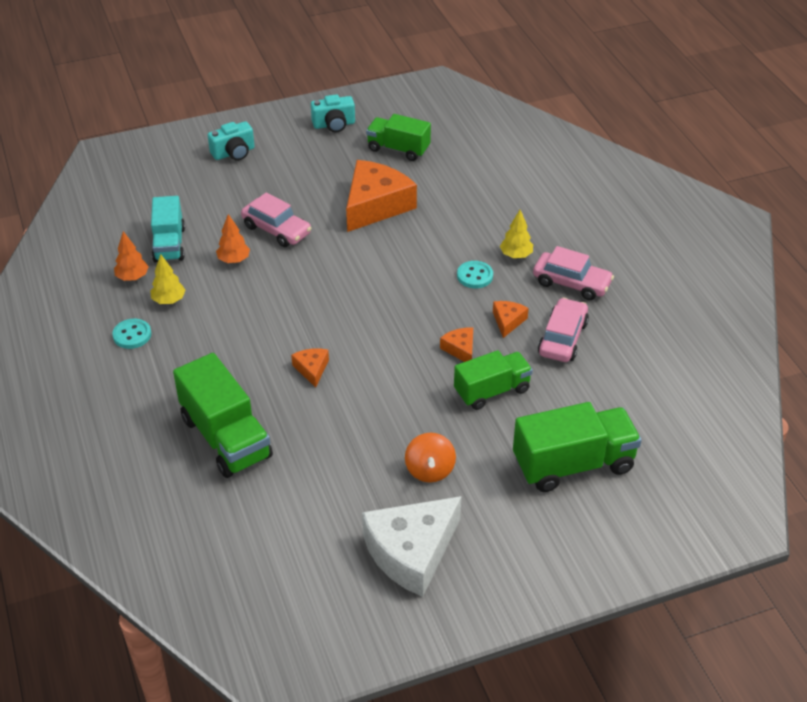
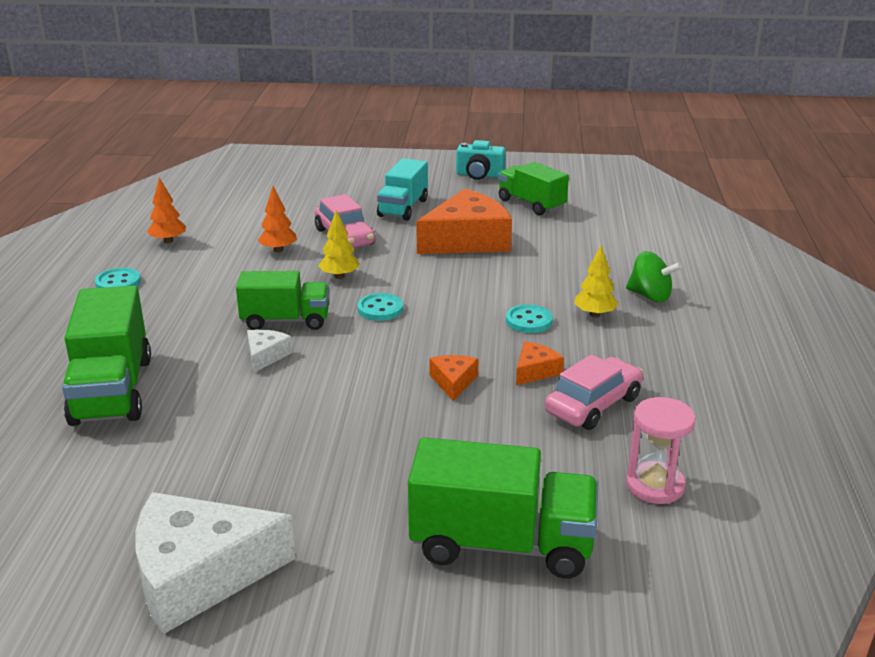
camera: 25 degrees right, 15 degrees down
yellow tree [150,254,185,304] -> yellow tree moved to [318,210,359,279]
turquoise truck [151,196,185,262] -> turquoise truck moved to [377,158,428,221]
turquoise camera [208,121,255,161] -> none
orange cheese [291,348,329,388] -> white cheese [247,330,293,373]
orange spinning top [405,433,456,483] -> none
green truck [454,350,533,410] -> green truck moved to [236,271,329,330]
pink car [533,246,614,300] -> none
none -> turquoise button [357,293,403,321]
none -> green spinning top [626,251,682,302]
none -> pink hourglass [626,397,696,504]

